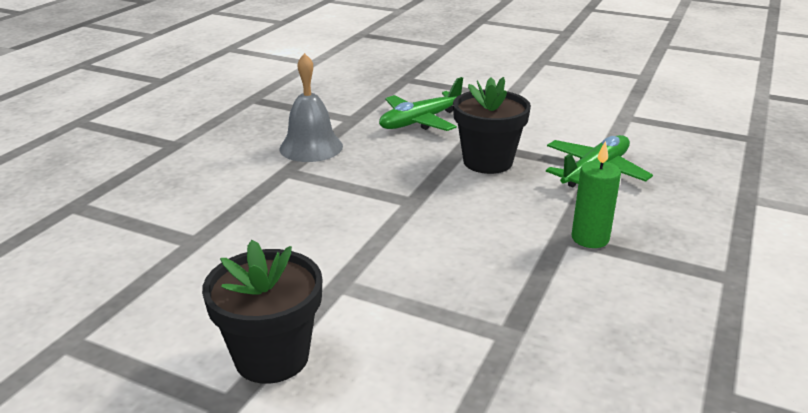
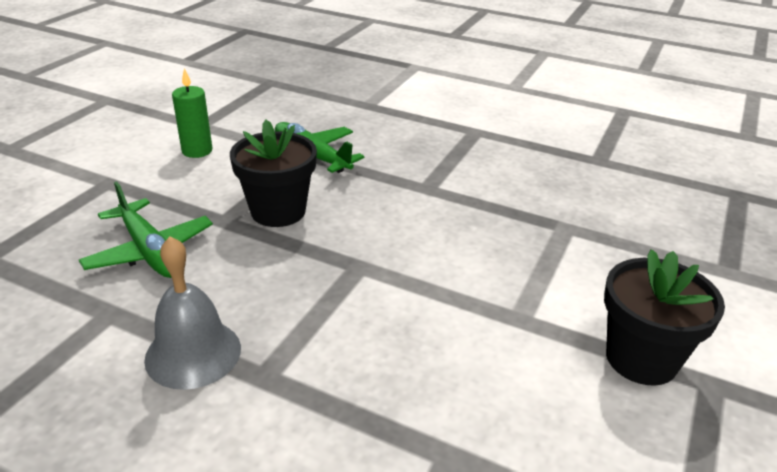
camera: 90 degrees left, 5 degrees up
green candle [572,141,621,248] -> green candle moved to [172,68,212,158]

